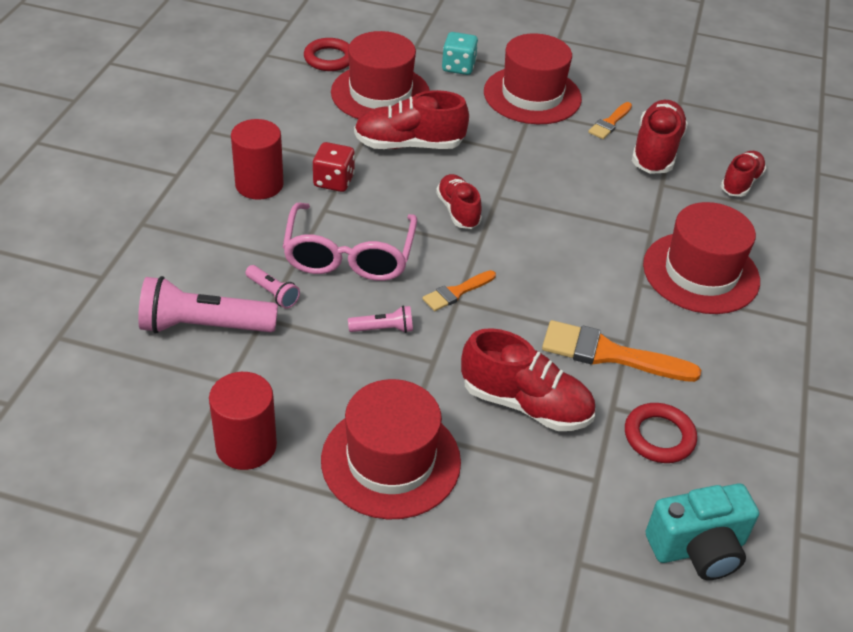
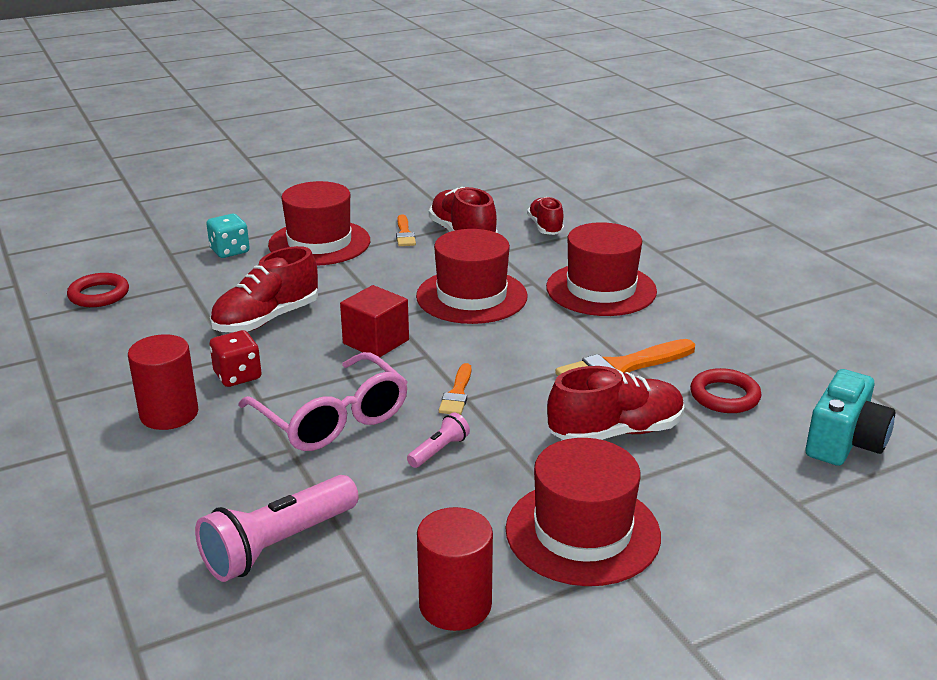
camera: 40 degrees left, 15 degrees down
pink flashlight [245,265,300,309] -> none
red hat [331,31,430,119] -> red hat moved to [416,229,528,324]
red shoe [436,174,482,229] -> red cube [340,285,409,357]

